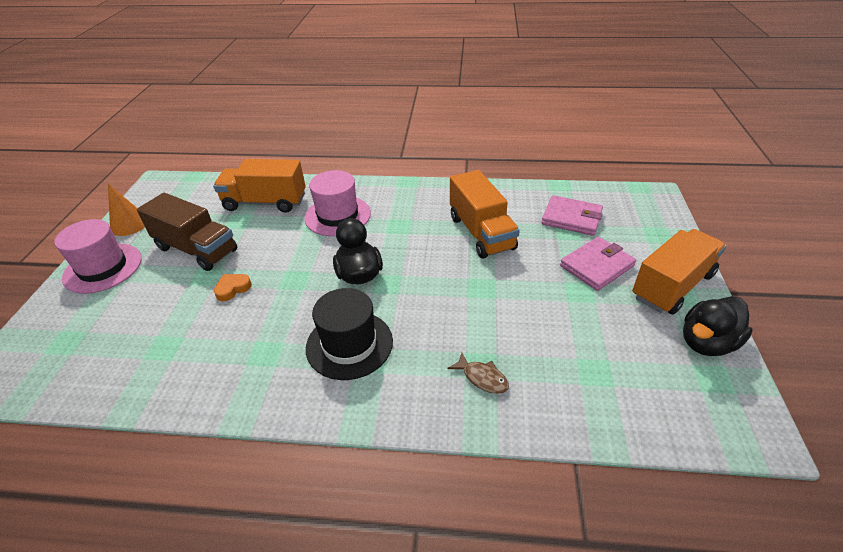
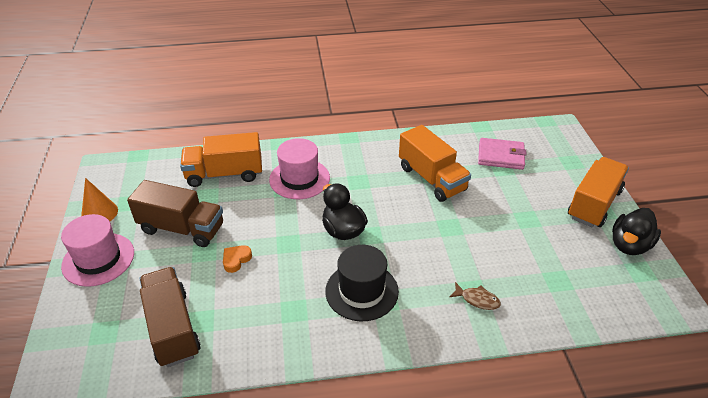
camera: 15 degrees left, 0 degrees up
pink wallet [560,237,636,291] -> none
none -> brown truck [139,267,201,367]

